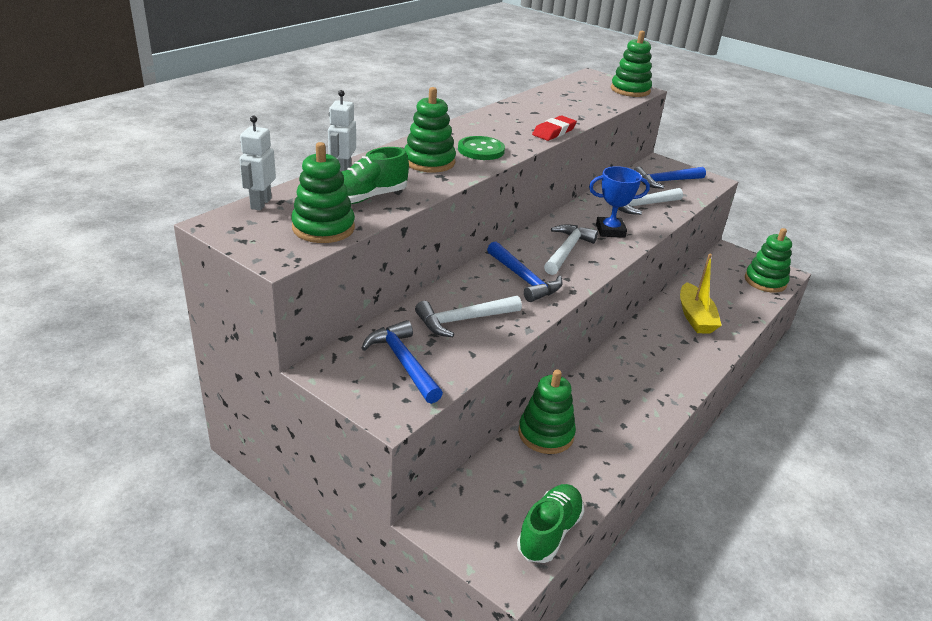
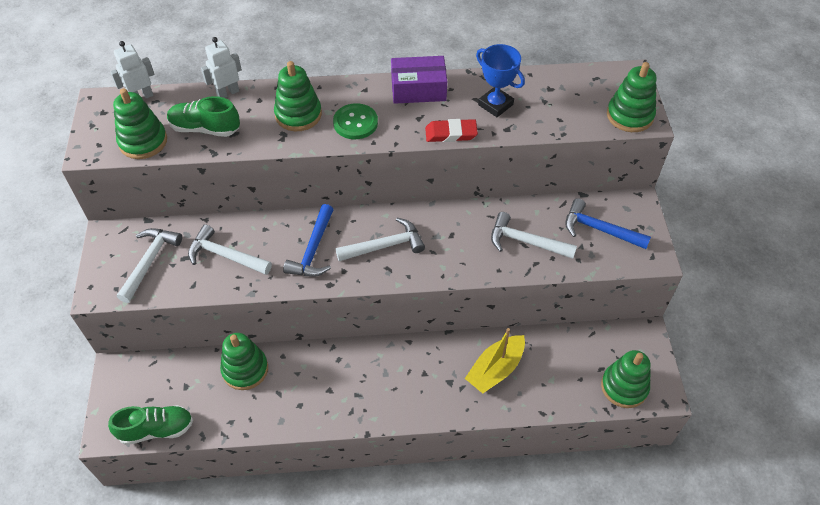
camera: 50 degrees right, 20 degrees up
blue hammer [361,320,443,404] -> white hammer [117,228,182,303]
blue trophy [589,166,650,238] -> blue trophy moved to [476,44,525,117]
none -> purple box [391,56,447,104]

